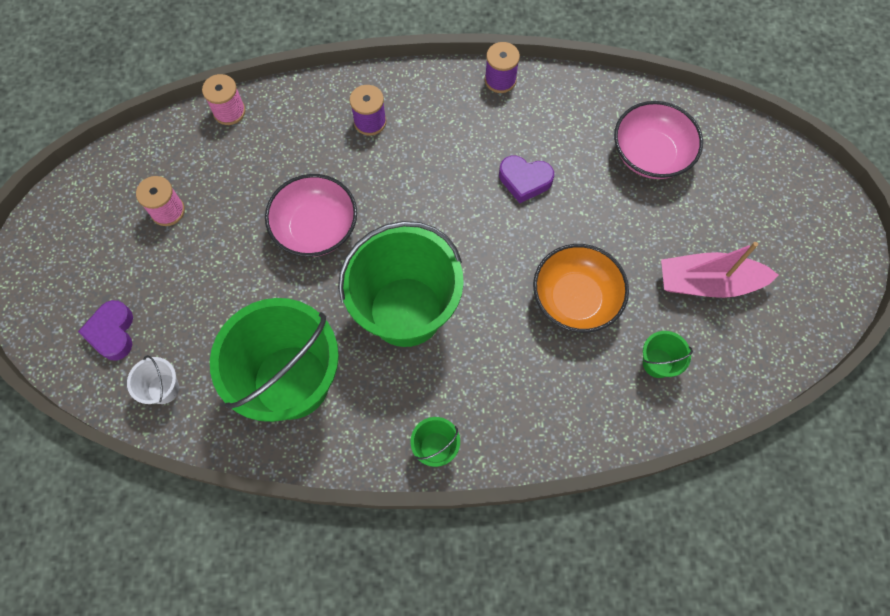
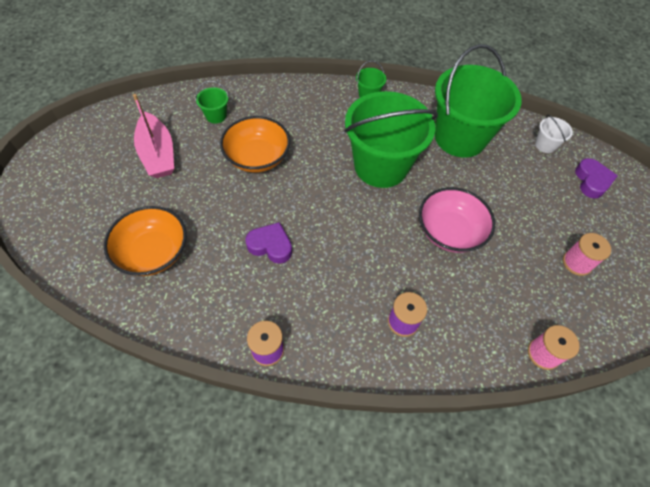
camera: 175 degrees left, 10 degrees down
pink bowl [614,101,703,179] -> orange bowl [104,206,187,276]
pink boat [661,242,778,298] -> pink boat turned 60 degrees clockwise [133,94,174,178]

